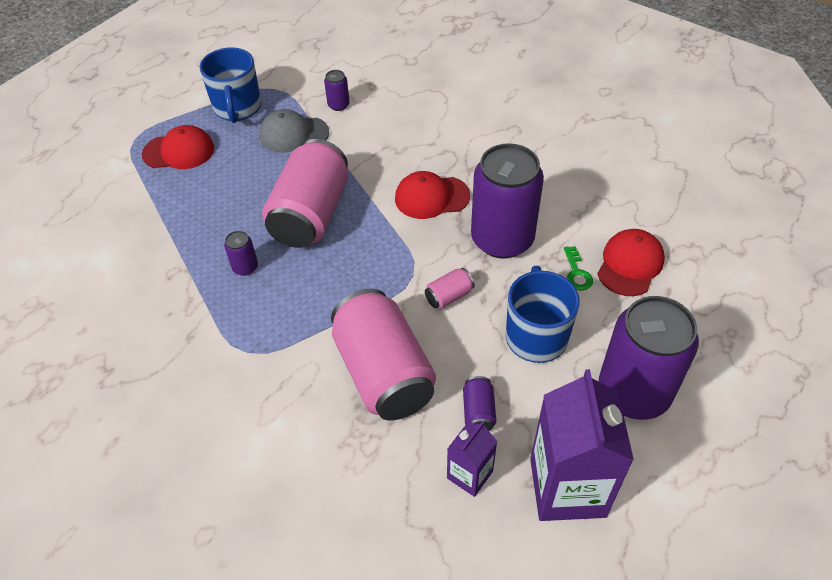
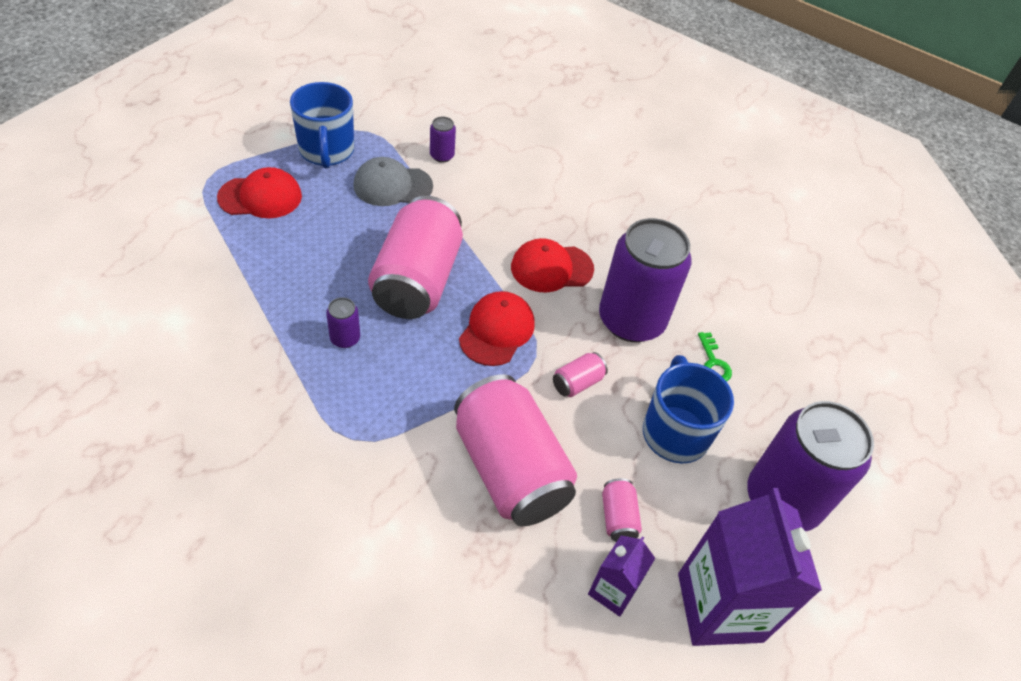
camera: 10 degrees left, 0 degrees up
purple can [463,376,496,431] -> pink can [602,478,642,542]
red cap [597,229,665,296] -> red cap moved to [459,291,535,366]

